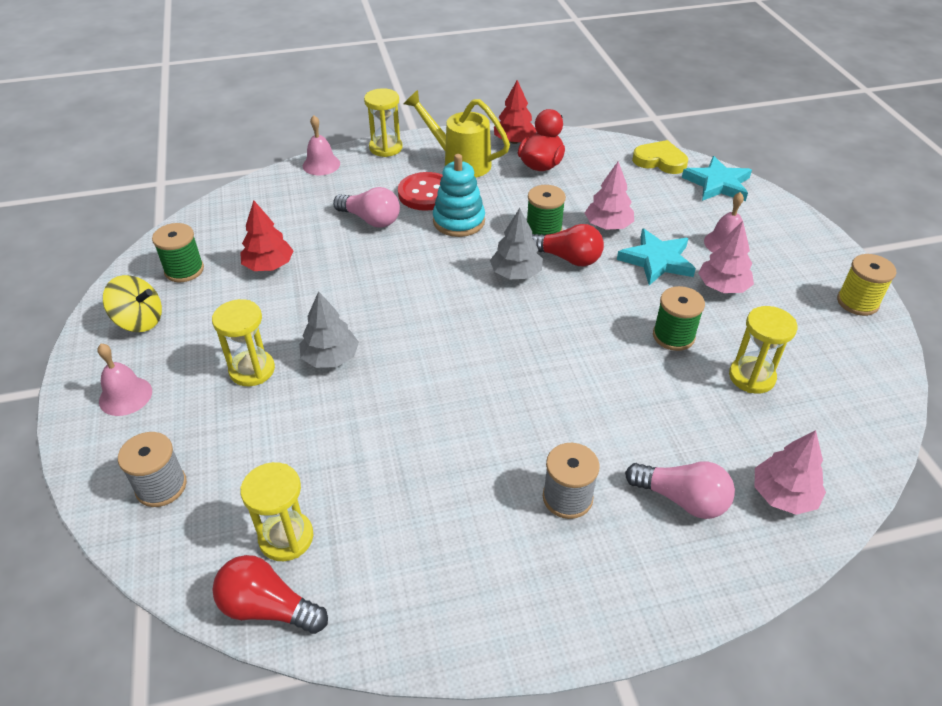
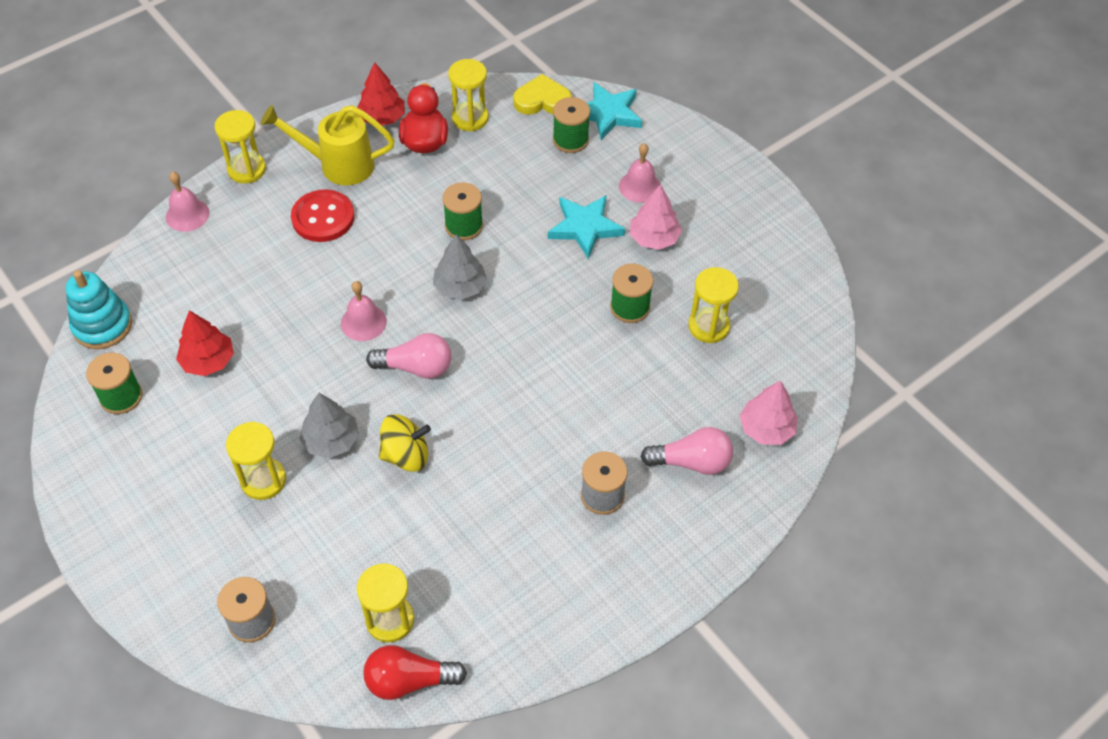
camera: 25 degrees left, 10 degrees up
pink bell [97,344,152,416] -> pink bell moved to [341,281,387,341]
yellow spinning top [103,275,162,332] -> yellow spinning top moved to [379,414,431,472]
pink light bulb [333,187,400,228] -> pink light bulb moved to [366,333,452,379]
turquoise stacking toy [433,154,485,237] -> turquoise stacking toy moved to [66,270,132,349]
red light bulb [532,224,604,266] -> none
pink tree [585,162,634,230] -> none
yellow spool [837,254,896,316] -> none
none -> yellow hourglass [448,59,489,131]
none -> green spool [553,97,590,153]

